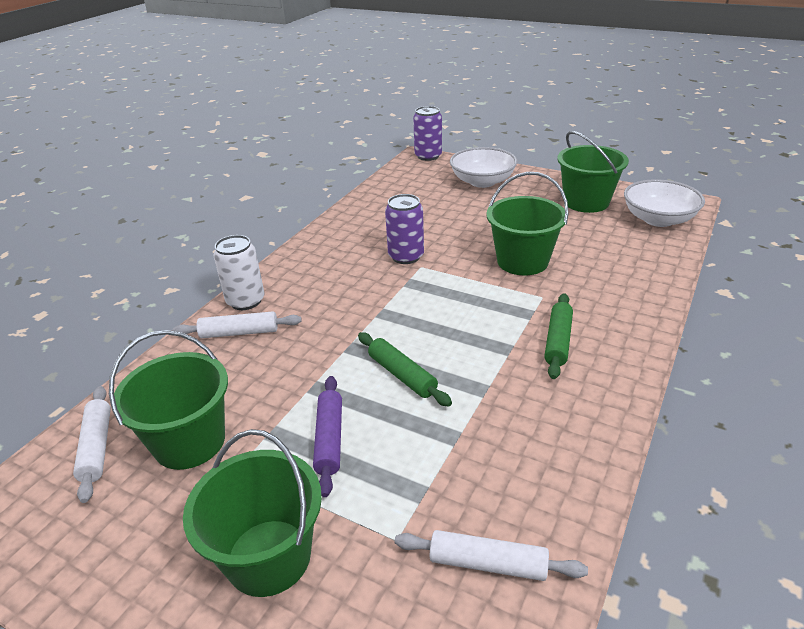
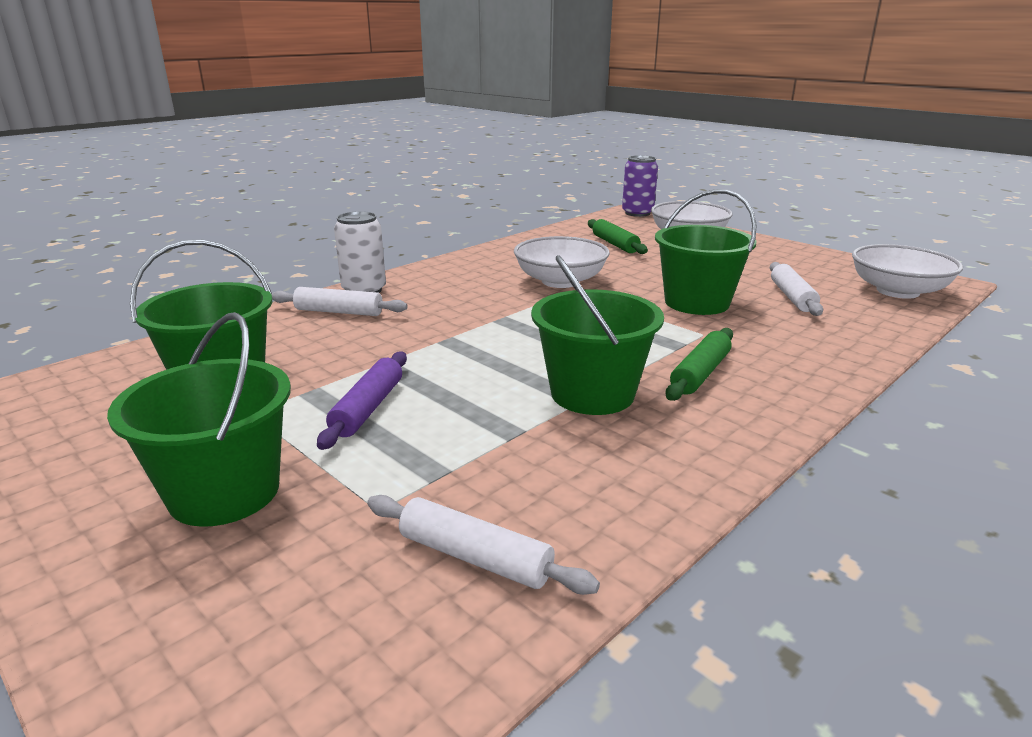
camera: 15 degrees right, 10 degrees down
white rolling pin [73,386,111,503] -> white rolling pin moved to [770,262,823,316]
green rolling pin [358,332,452,407] -> green rolling pin moved to [588,219,648,254]
purple can [385,194,424,264] -> white bowl [514,236,610,288]
green bucket [557,131,629,213] -> green bucket moved to [531,255,664,415]

